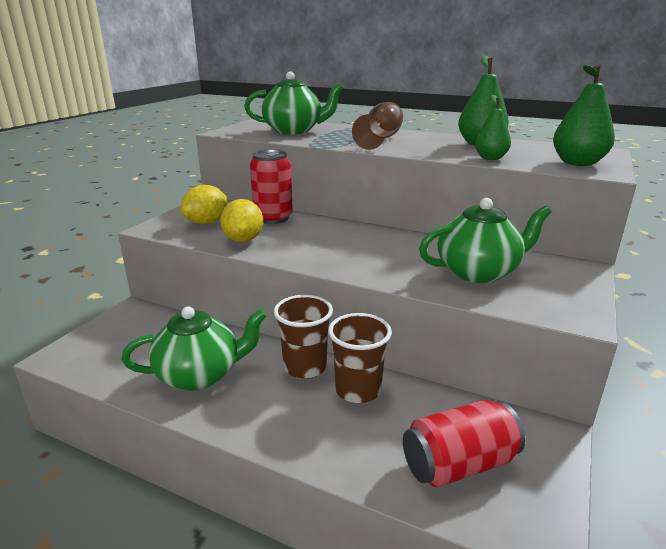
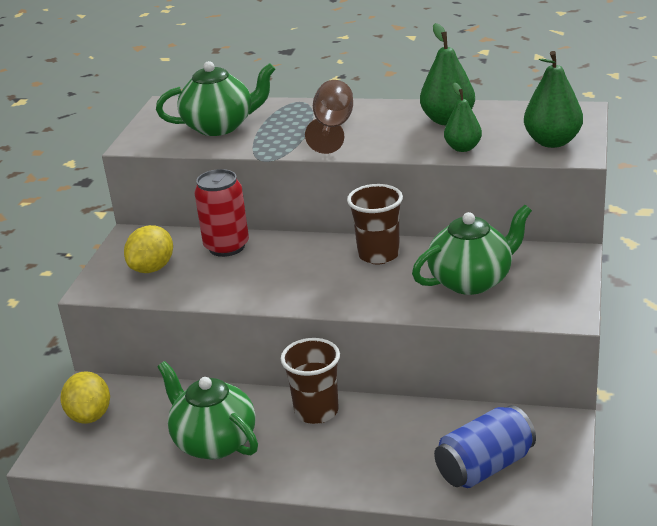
camera: 10 degrees left, 5 degrees up
green teapot [122,306,267,391] -> green teapot turned 105 degrees counterclockwise [157,361,258,459]
yellow lemon [220,199,263,242] -> yellow lemon moved to [60,371,110,424]
brown cup [328,313,392,403] -> brown cup moved to [347,184,403,264]
red can [403,400,525,487] -> blue can [434,405,536,488]

